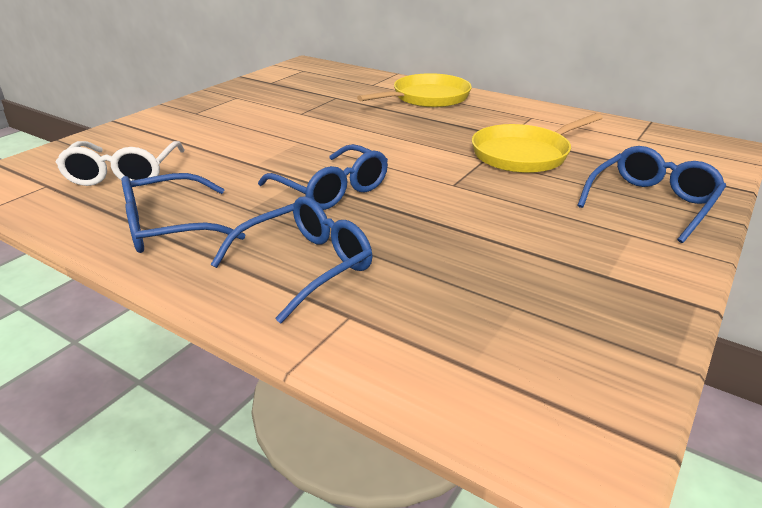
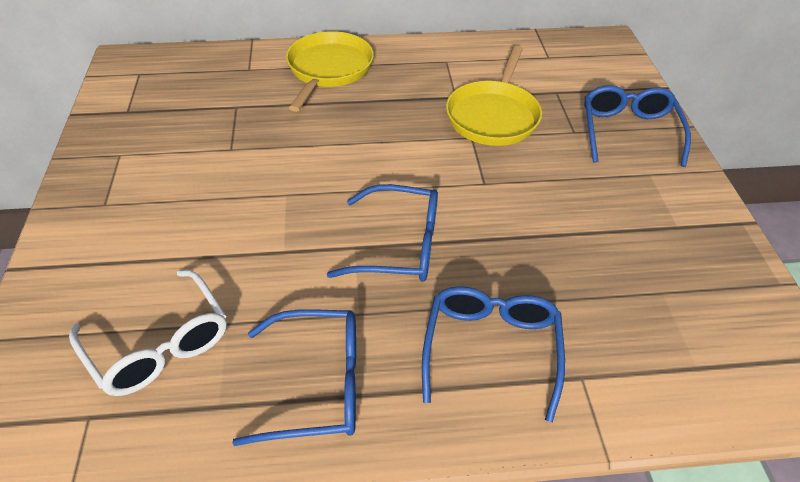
camera: 40 degrees left, 15 degrees up
blue glasses [122,173,245,253] -> blue glasses turned 120 degrees counterclockwise [232,309,356,446]

